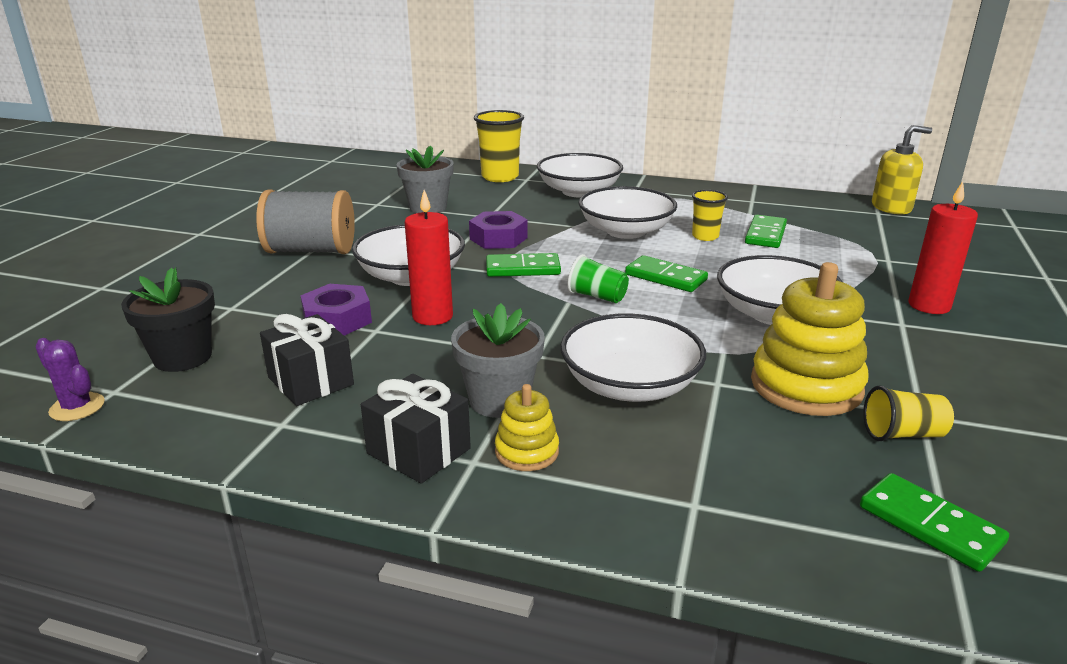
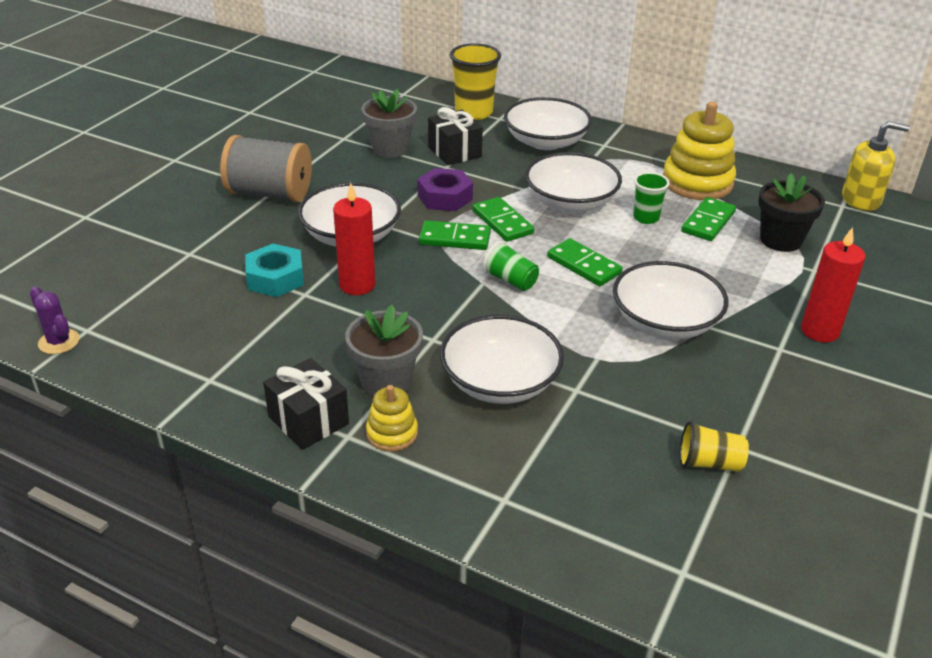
camera: 10 degrees right, 10 degrees up
black flower pot [121,268,215,372] -> black flower pot moved to [758,173,825,252]
black gift [260,314,354,406] -> black gift moved to [428,107,483,165]
purple nut [300,284,372,336] -> turquoise nut [245,244,304,297]
yellow cup [692,190,728,241] -> green cup [633,172,670,224]
yellow stacking toy [751,262,869,416] -> yellow stacking toy moved to [663,101,736,200]
green domino [860,473,1009,572] -> green domino moved to [472,197,534,242]

